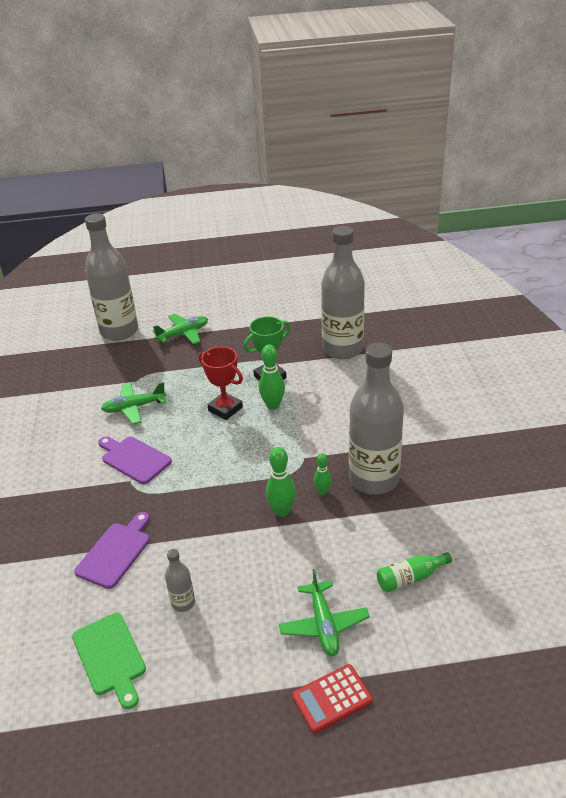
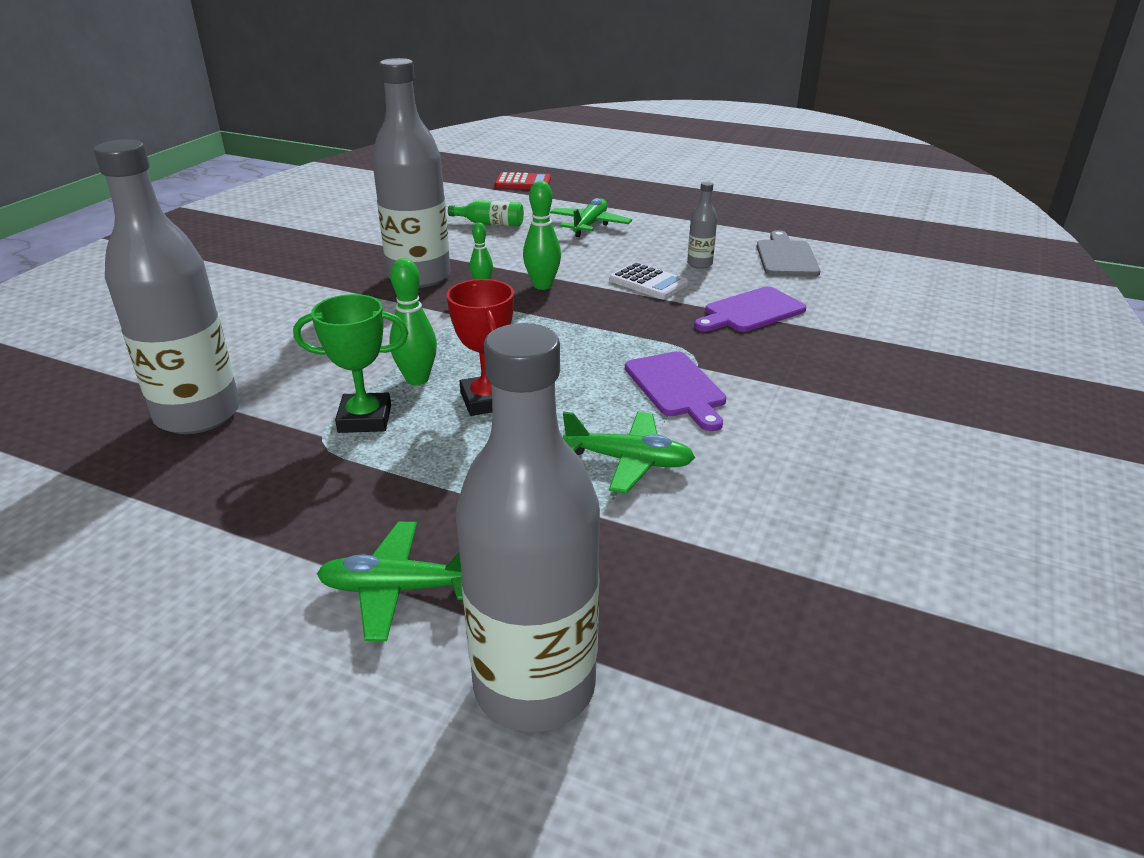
camera: 150 degrees left, 5 degrees down
green cutting board [72,613,146,709] -> grey cutting board [757,230,820,277]
red calculator [292,664,373,733] -> red calculator moved to [495,172,551,189]
none -> white calculator [609,262,688,299]

